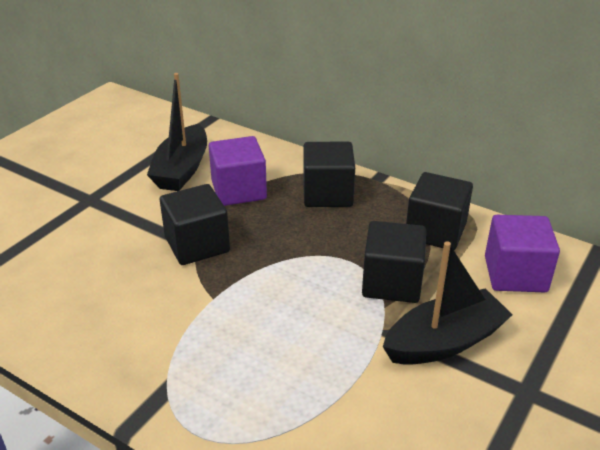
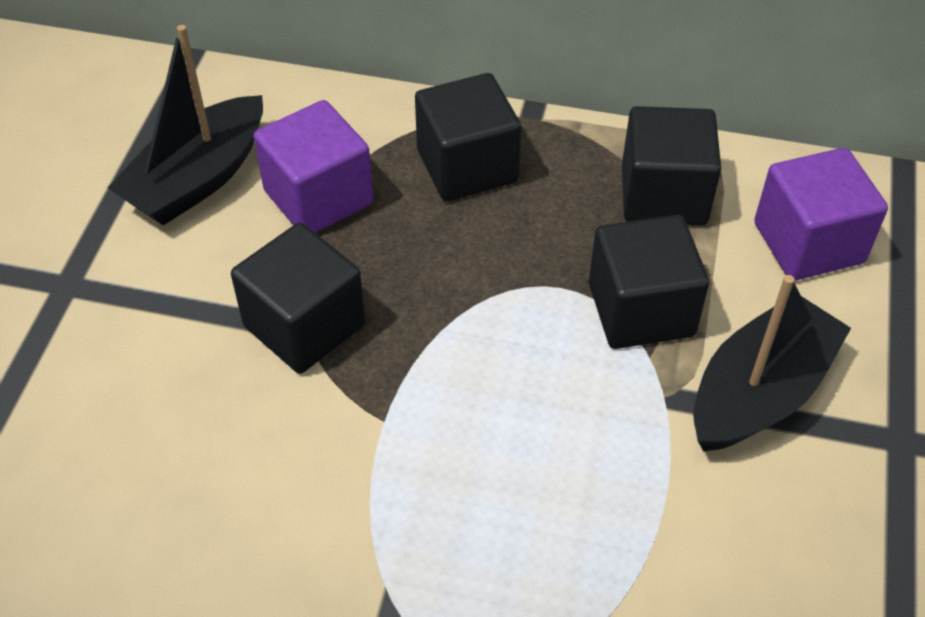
camera: 20 degrees left, 15 degrees up
black boat [147,73,207,191] -> black boat turned 45 degrees clockwise [108,25,263,226]

